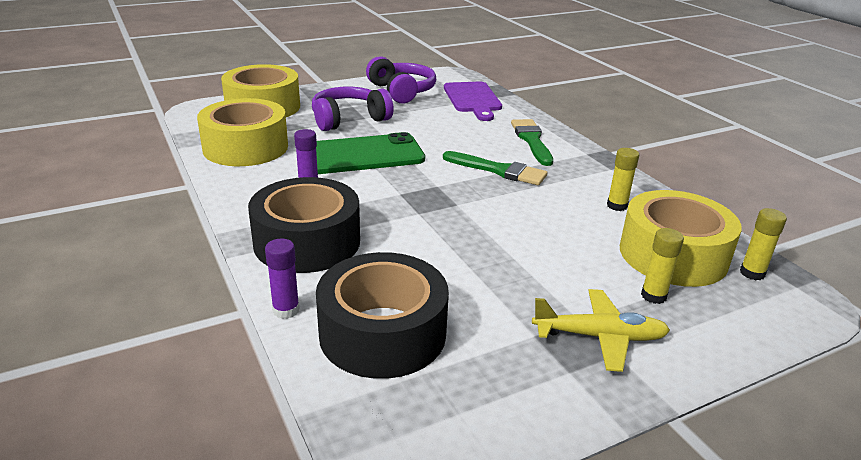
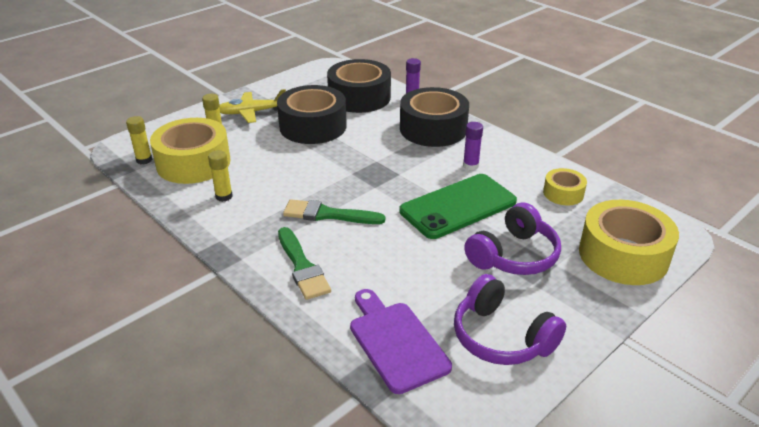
camera: 165 degrees right, 5 degrees up
yellow tape [197,98,288,166] -> yellow tape [543,168,587,205], size x0.52
none -> black tape [277,85,347,144]

